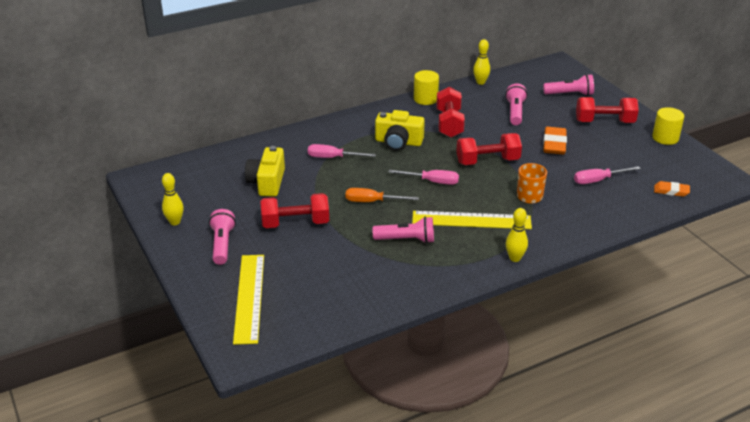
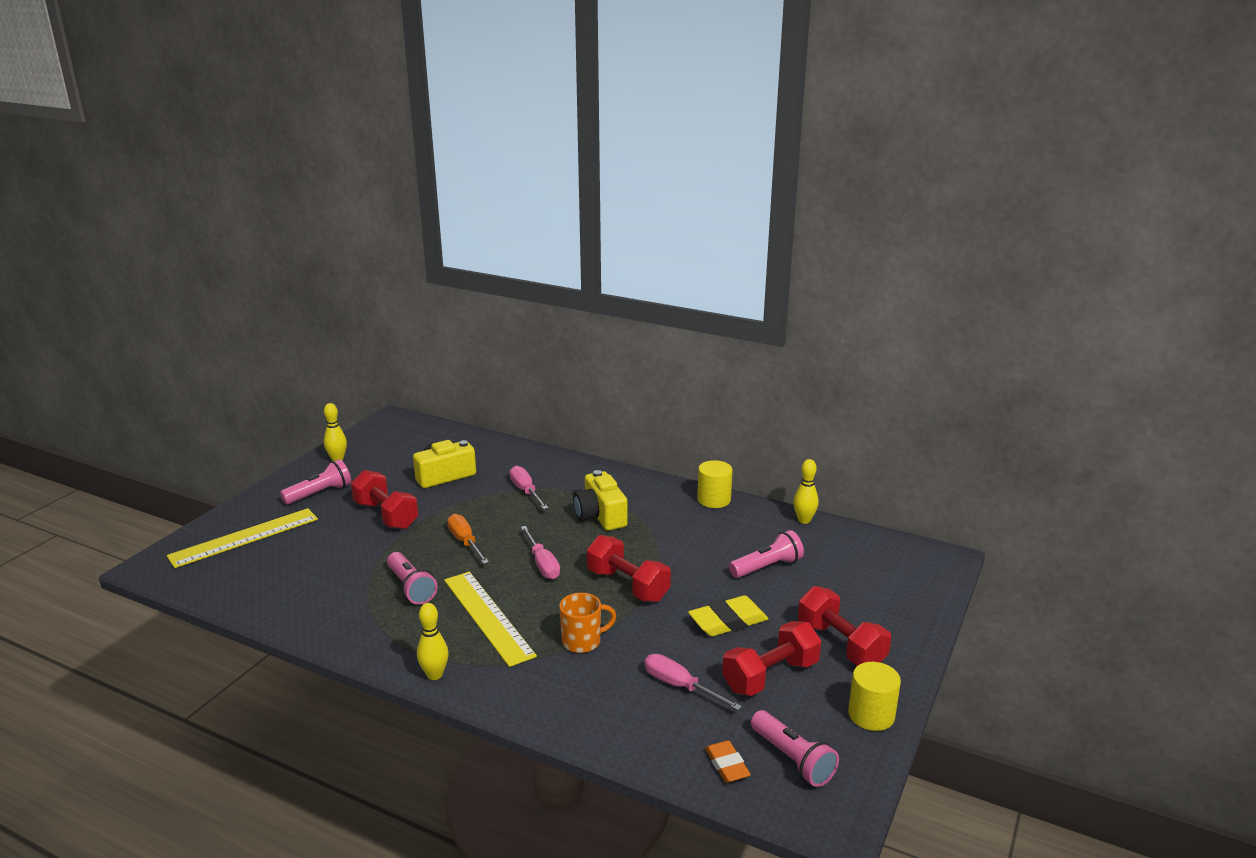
camera: 55 degrees right, 10 degrees down
red dumbbell [436,87,465,138] -> red dumbbell moved to [722,621,821,696]
pink flashlight [543,74,594,96] -> pink flashlight moved to [751,710,839,787]
orange eraser [543,127,567,154] -> yellow eraser [688,595,768,636]

